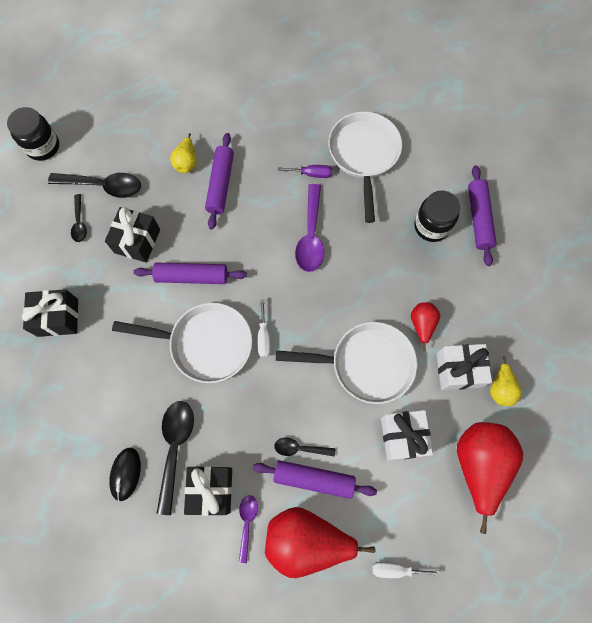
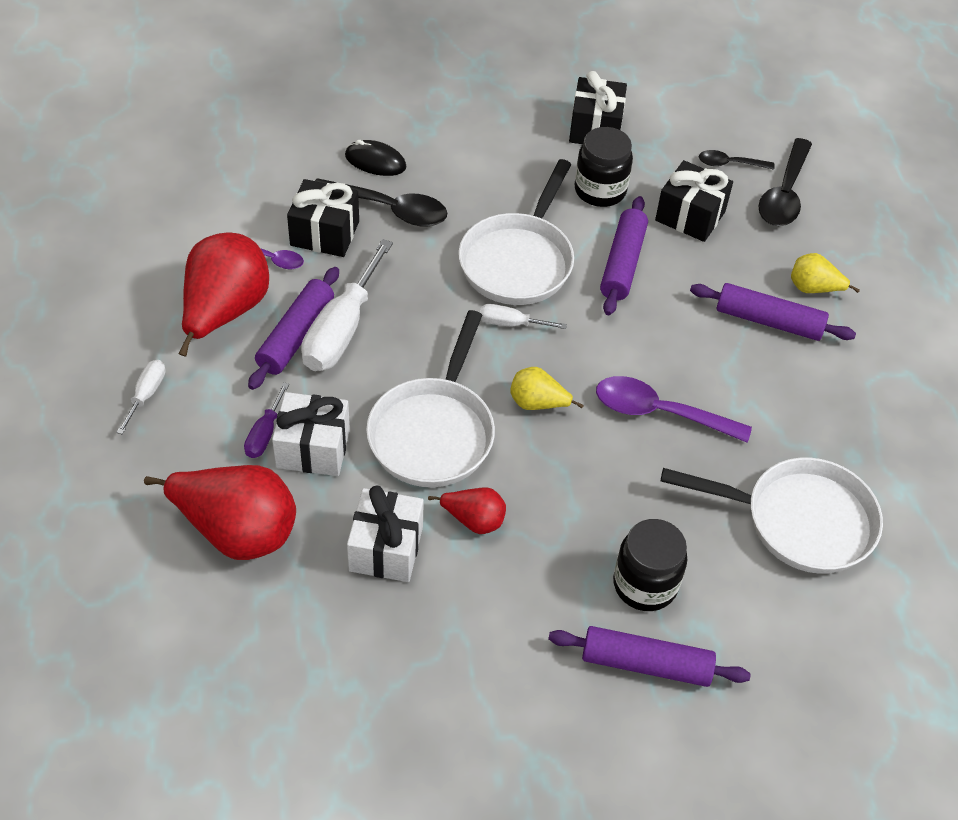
camera: 100 degrees right, 20 degrees down
black jar [7,107,59,161] -> black jar moved to [574,127,633,207]
black spoon [274,438,336,457] -> white screwdriver [301,239,393,371]
purple screwdriver [278,165,332,178] -> purple screwdriver moved to [244,382,289,458]
yellow pear [490,356,522,406] -> yellow pear moved to [510,367,584,410]

